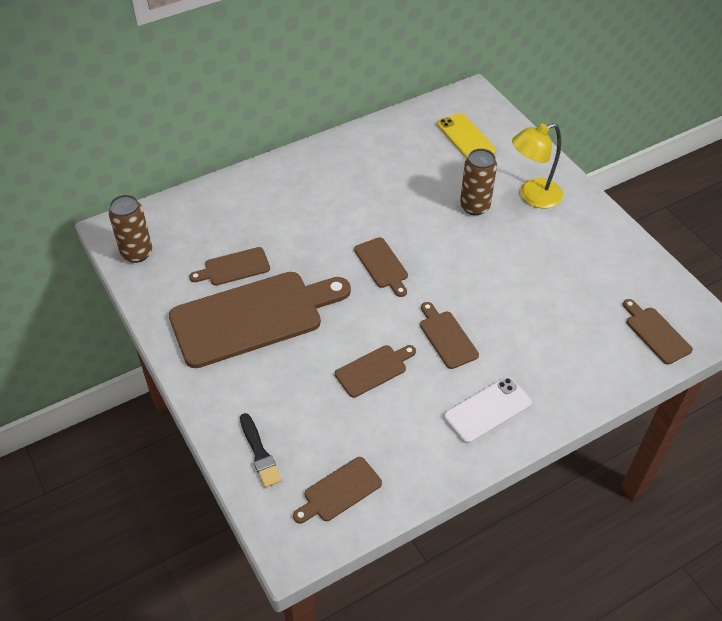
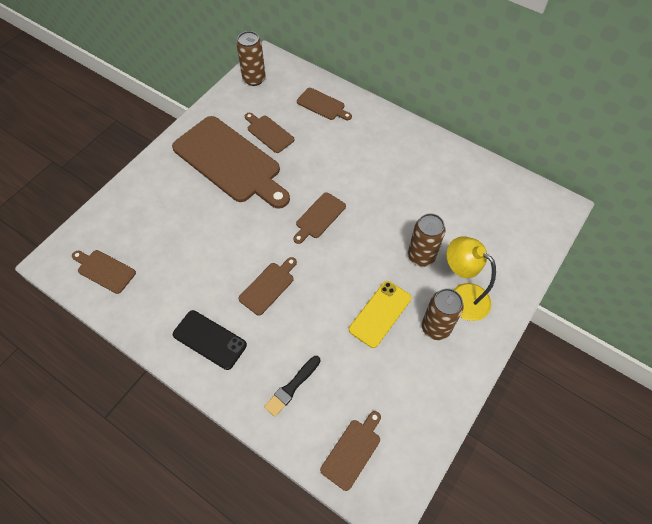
camera: 65 degrees right, 10 degrees up
black brush [240,413,282,488] -> black brush moved to [264,356,320,417]
brown cutting board [335,345,416,398] -> brown cutting board moved to [297,88,352,120]
yellow phone [437,113,496,159] -> yellow phone moved to [349,281,411,348]
white phone [444,377,532,443] -> black phone [173,310,247,370]
none -> brown can [422,288,464,340]

